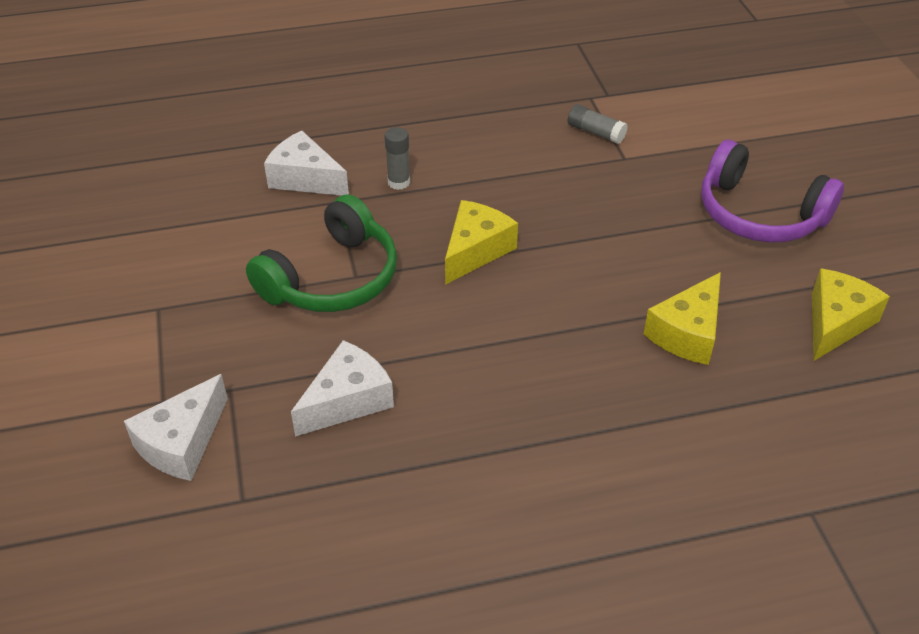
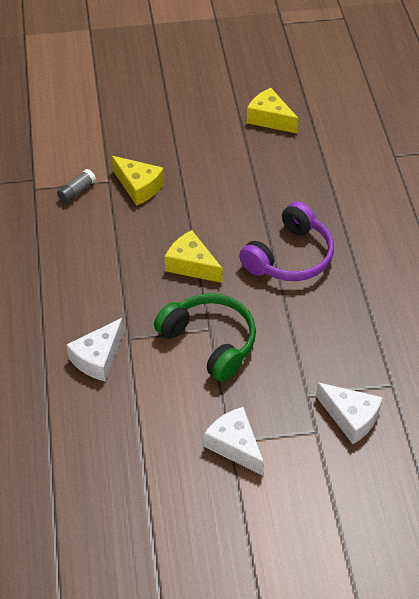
camera: 85 degrees left, 5 degrees up
white cheese [291,340,394,437] -> white cheese moved to [204,407,264,476]
grey glue stick [384,127,410,190] -> none
yellow cheese [644,272,721,365] -> yellow cheese moved to [111,156,164,206]
purple headphones [701,140,844,243] -> purple headphones moved to [239,201,334,281]

